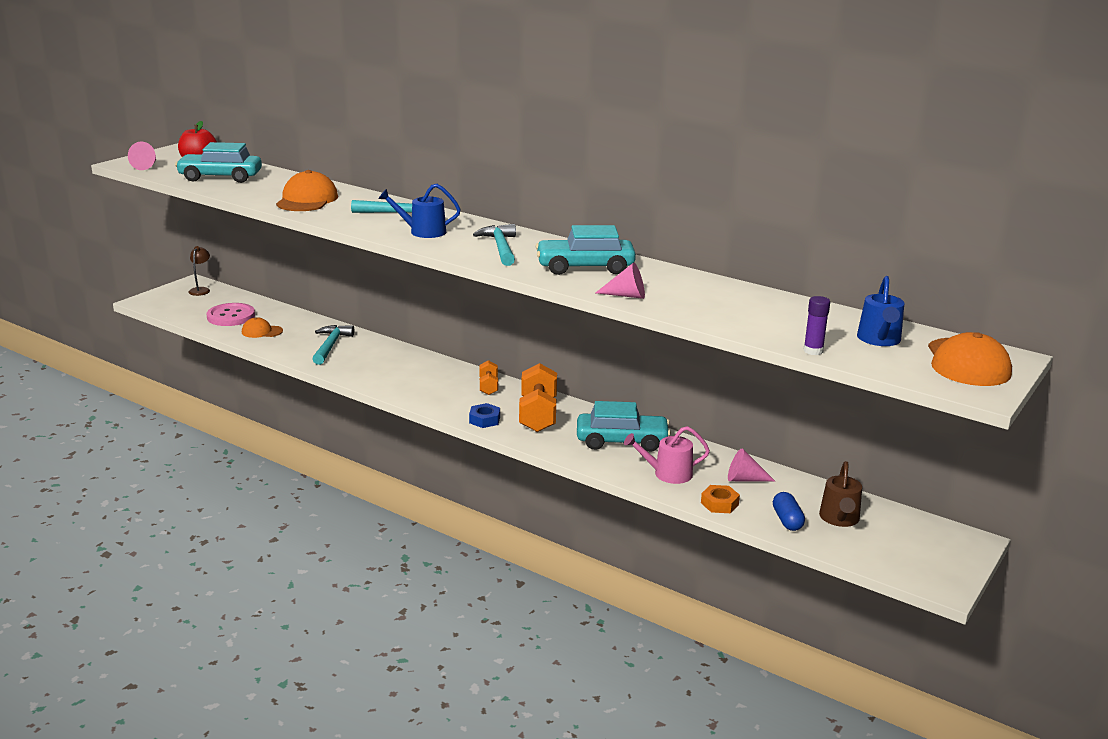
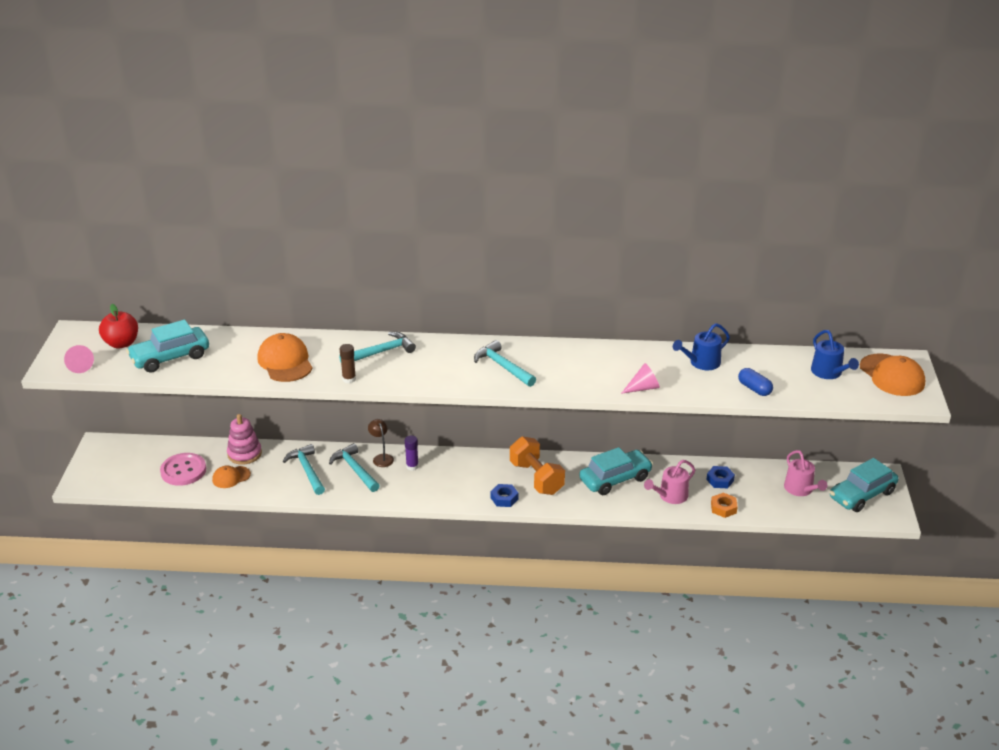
camera: 30 degrees left, 10 degrees up
brown lamp [188,246,210,296] -> brown lamp moved to [368,419,394,467]
blue watering can [378,184,461,238] -> blue watering can moved to [673,323,730,370]
orange dumbbell [479,360,498,395] -> none
turquoise car [535,225,636,275] -> turquoise car moved to [830,458,899,512]
pink cone [728,449,775,481] -> blue nut [706,466,735,488]
blue capsule [773,492,805,531] -> blue capsule moved to [738,368,773,396]
purple glue stick [803,296,830,355] -> purple glue stick moved to [405,436,419,471]
brown watering can [819,461,862,527] -> pink watering can [784,450,827,496]
none -> pink stacking toy [227,414,262,465]
none -> turquoise hammer [329,443,380,492]
none -> brown glue stick [340,344,356,383]

